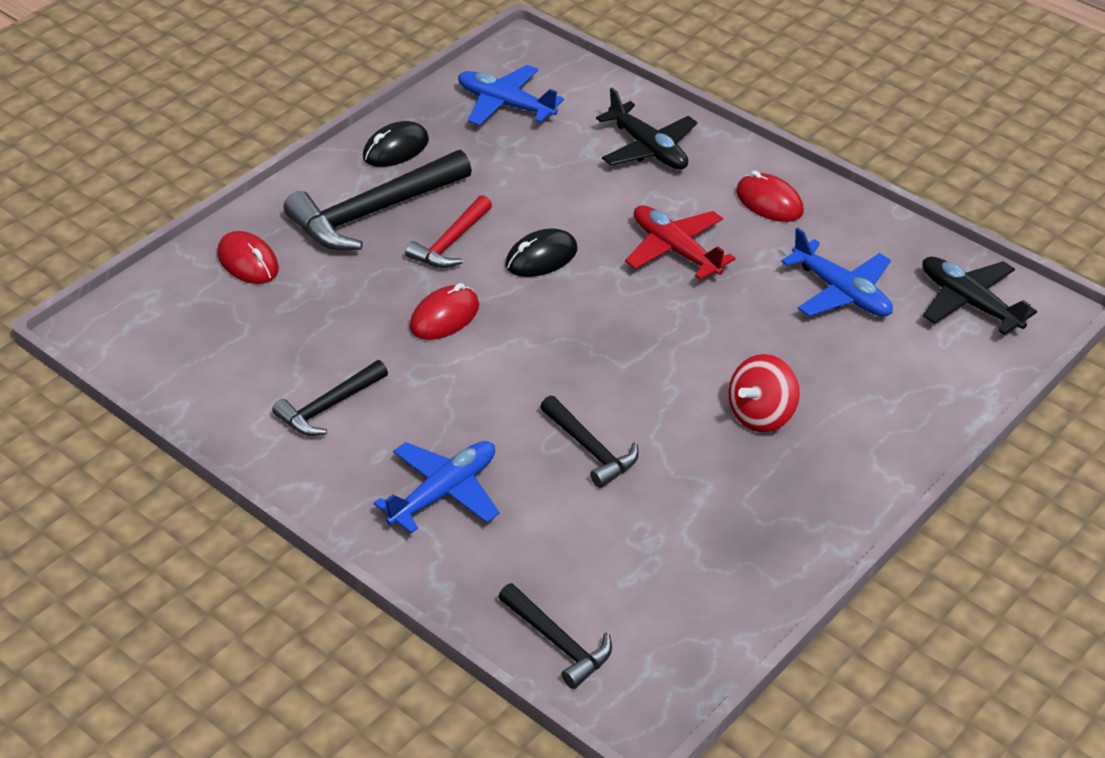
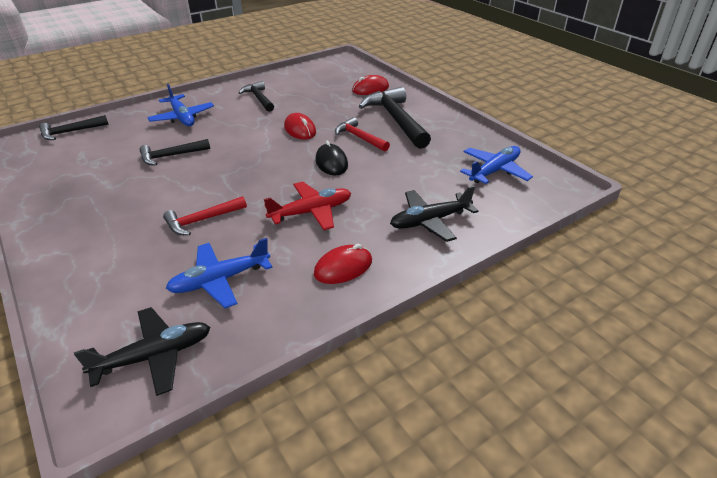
camera: 105 degrees right, 5 degrees down
black mouse [363,121,429,167] -> none
red spinning top [728,354,800,432] -> none
none -> red hammer [163,196,247,235]

